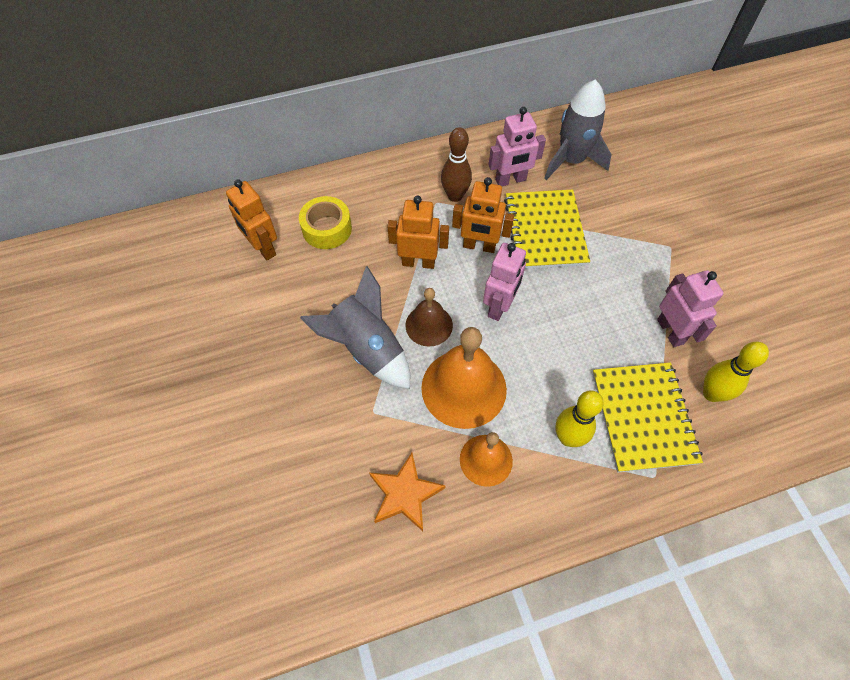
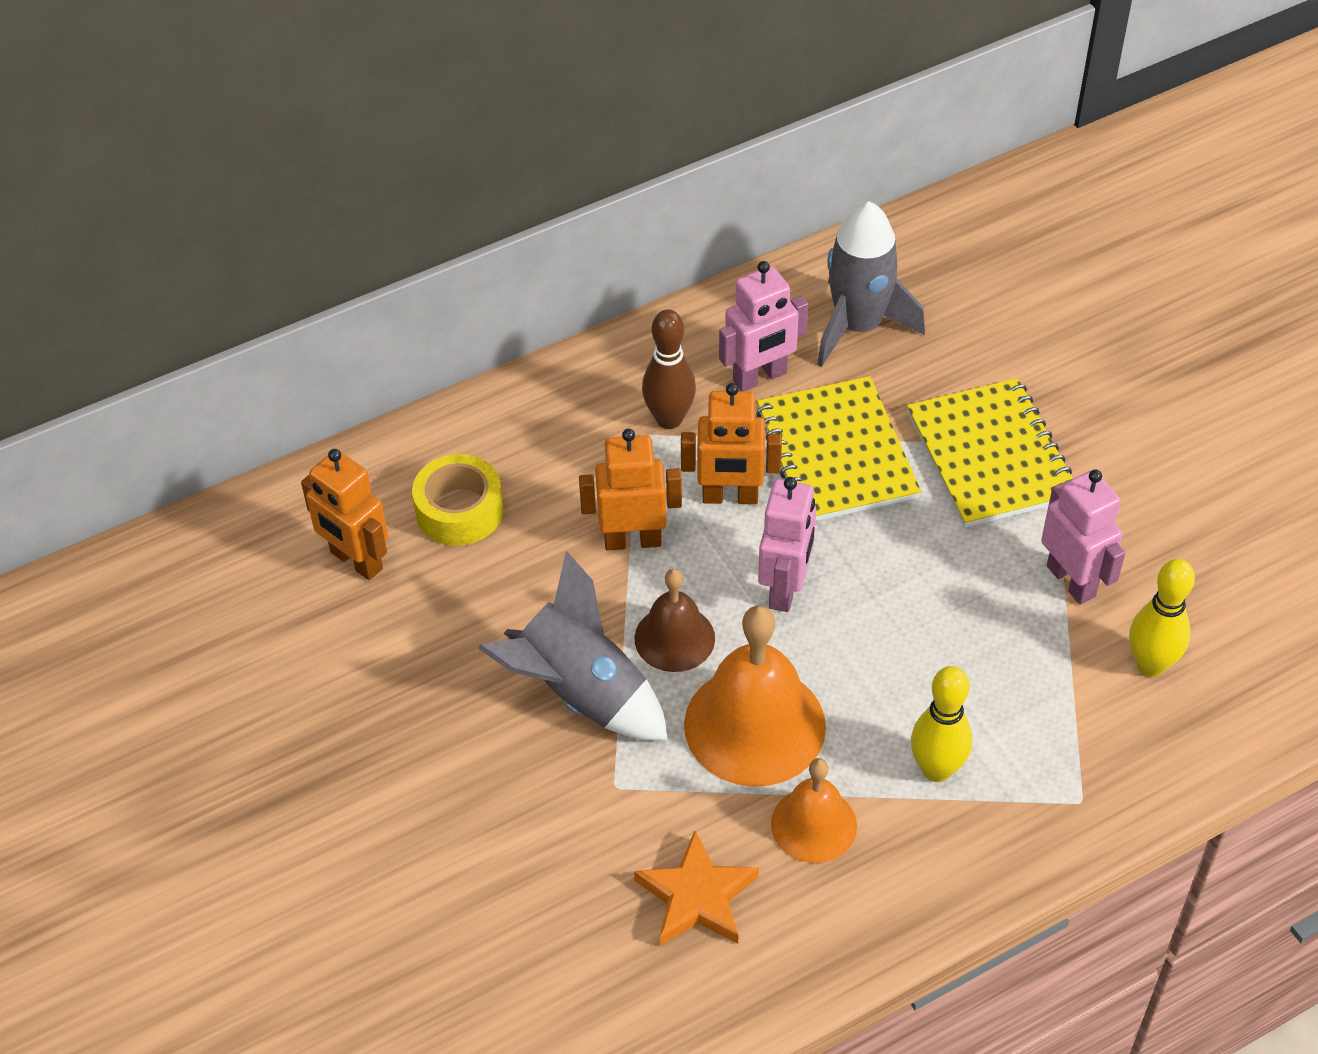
camera: 10 degrees left, 10 degrees down
yellow notebook [592,362,703,473] -> yellow notebook moved to [907,378,1073,528]

